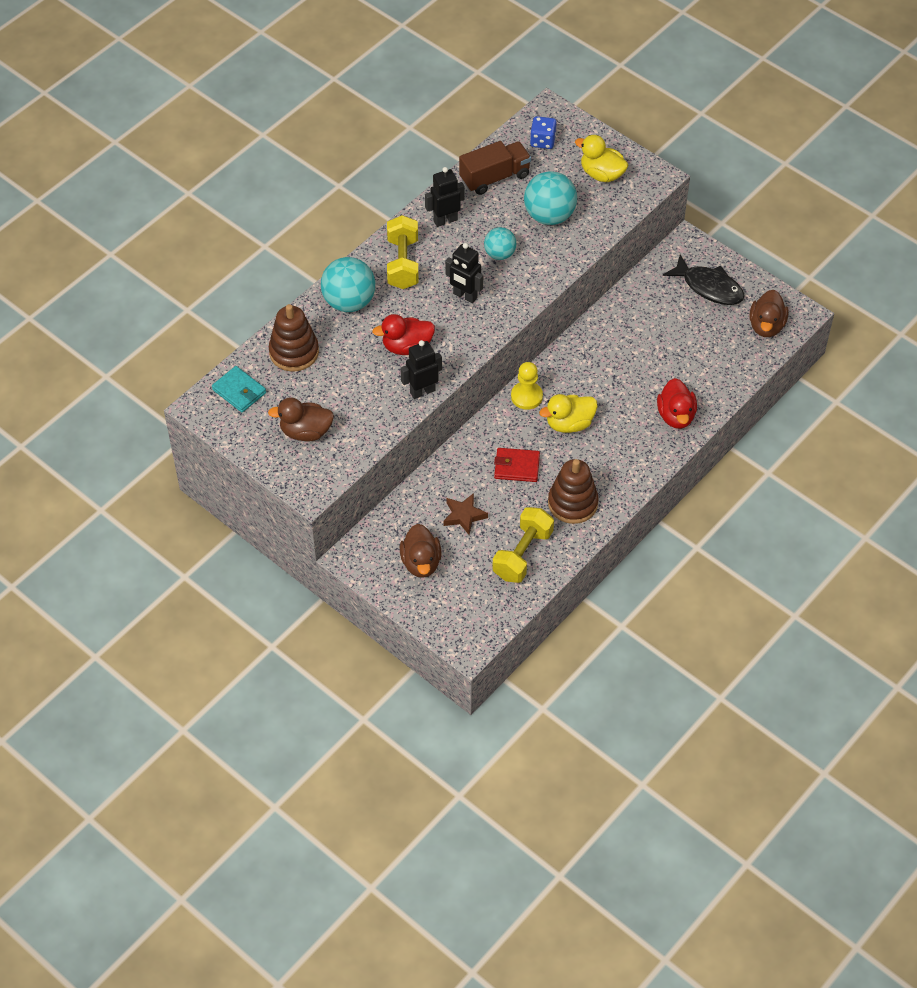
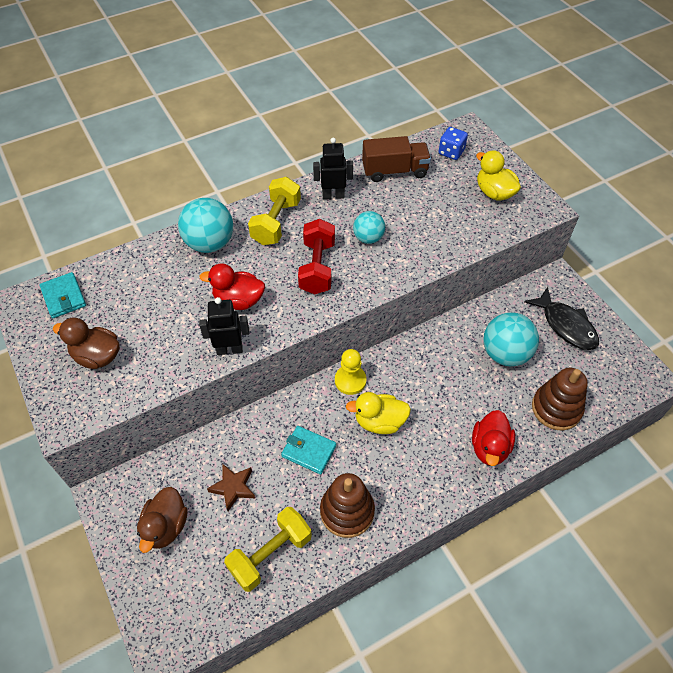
camera: 20 degrees right, 0 degrees up
brown stacking toy [269,304,319,372] -> brown stacking toy moved to [532,368,588,430]
black robot [445,243,483,303] -> red dumbbell [298,219,335,294]
red wallet [494,448,540,482] -> turquoise wallet [281,426,336,474]
turquoise ball [524,171,577,225] -> turquoise ball moved to [483,312,539,366]
brown duck [749,290,789,337] -> none

